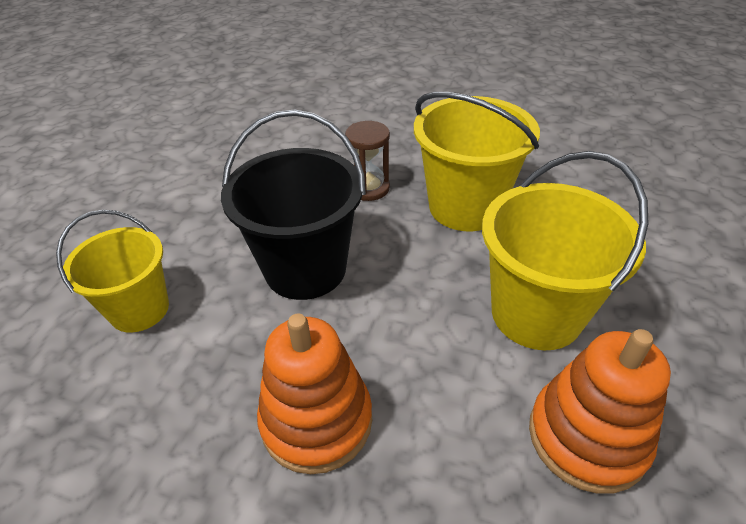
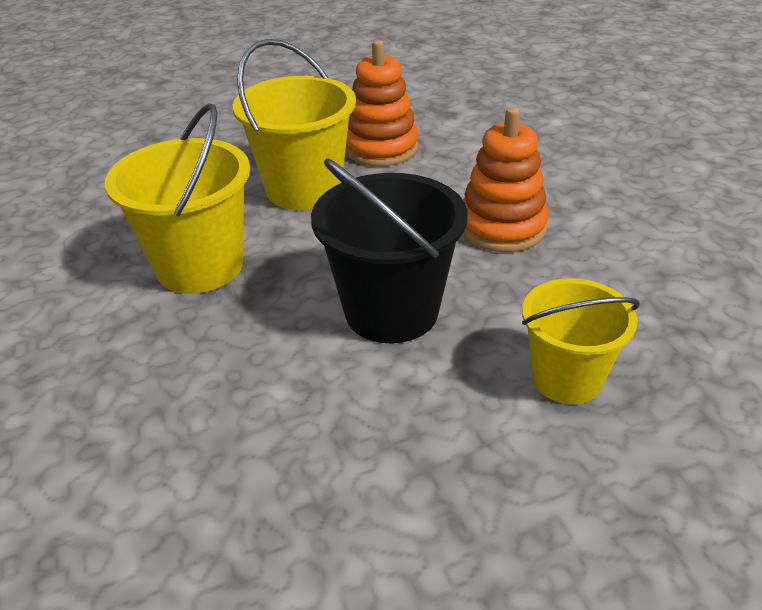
camera: 130 degrees left, 5 degrees down
brown hourglass [345,121,390,201] -> none

